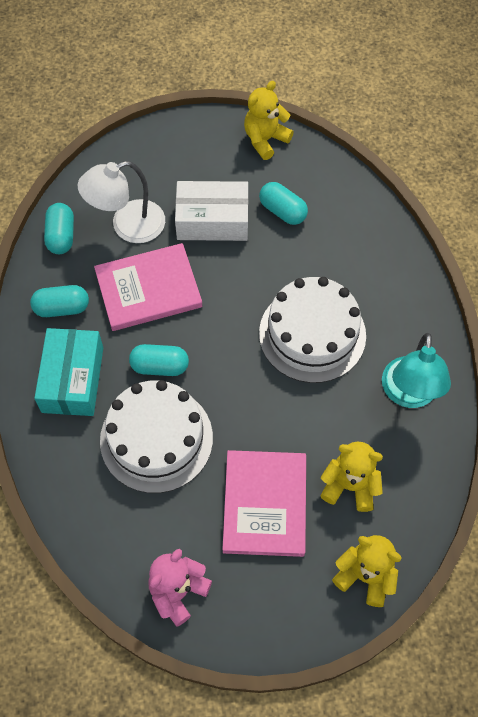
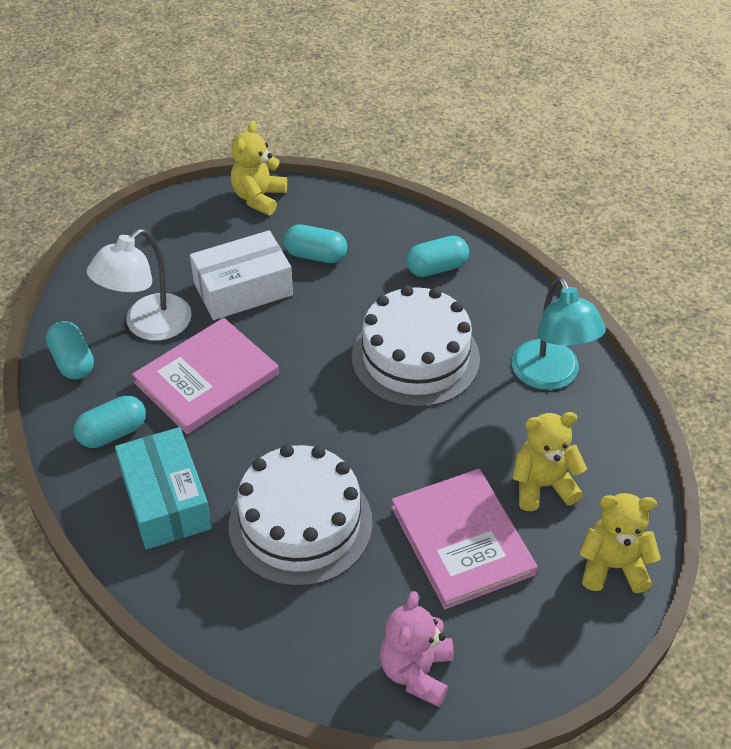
camera: 25 degrees left, 15 degrees down
turquoise capsule [129,344,189,376] -> turquoise capsule moved to [406,236,469,277]

